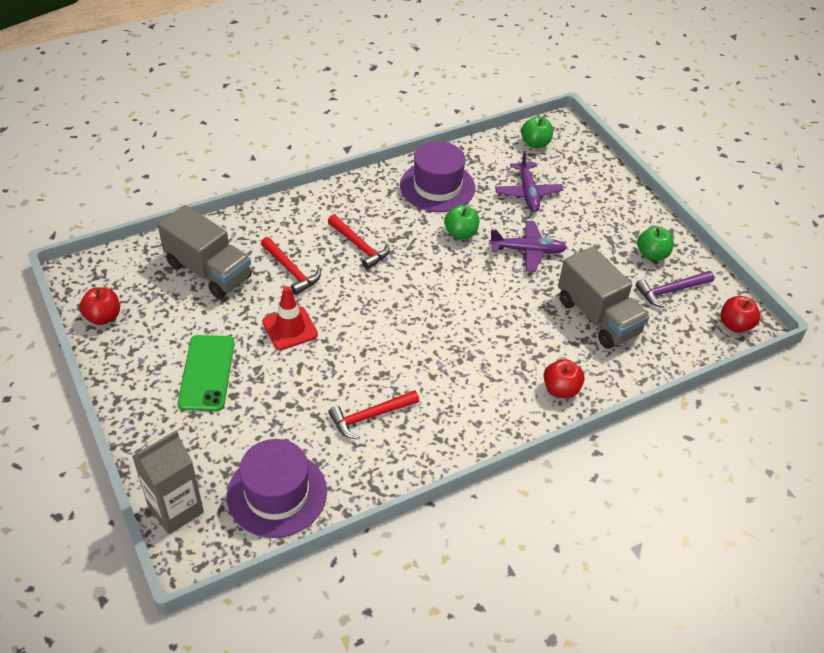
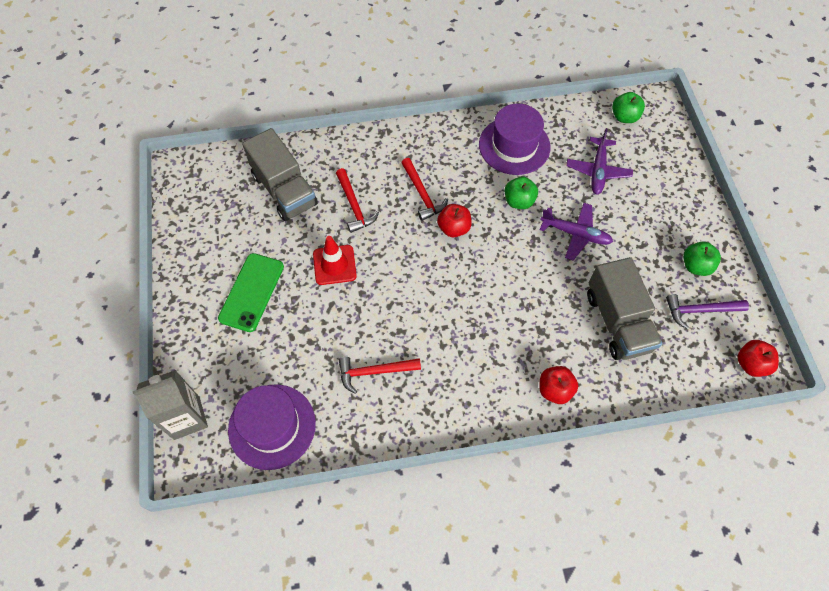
camera: 20 degrees right, 15 degrees up
red apple [79,287,120,325] -> red apple moved to [437,204,472,237]

